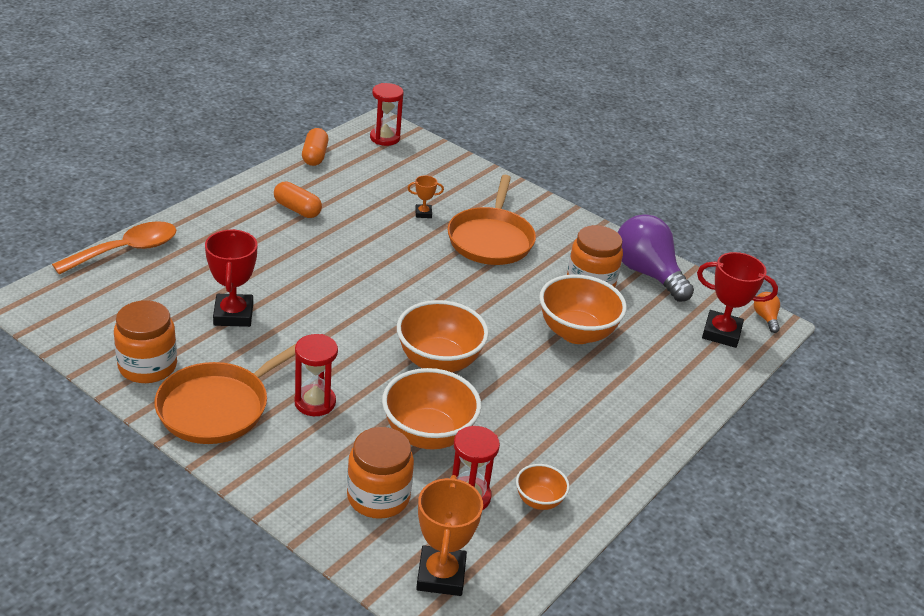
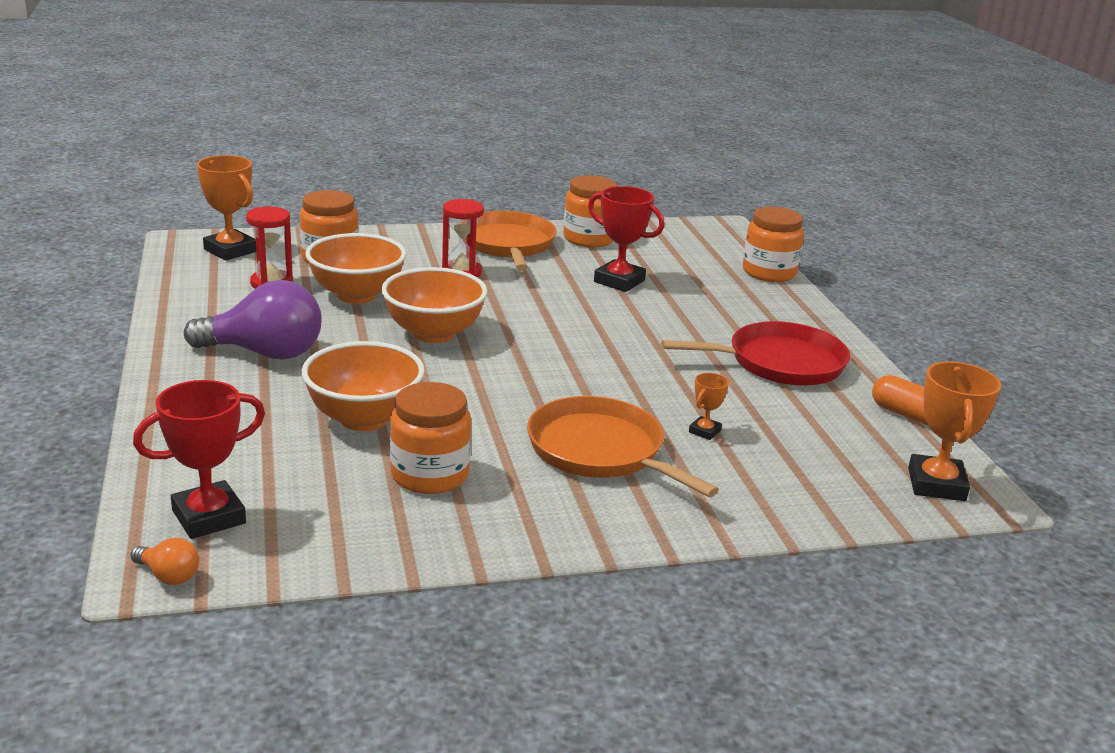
camera: 130 degrees right, 10 degrees down
orange spoon [52,221,176,275] -> orange jar [743,207,804,282]
orange capsule [274,181,322,218] -> red pan [661,321,850,385]
red hourglass [370,83,404,146] -> orange trophy [908,361,1001,501]
orange bowl [516,464,570,510] -> none
purple light bulb [618,214,694,302] -> purple light bulb moved to [184,280,322,360]

